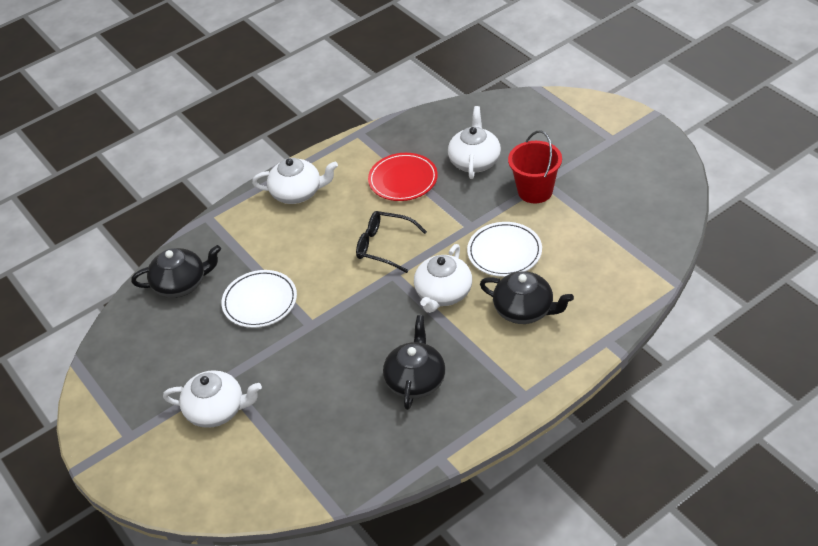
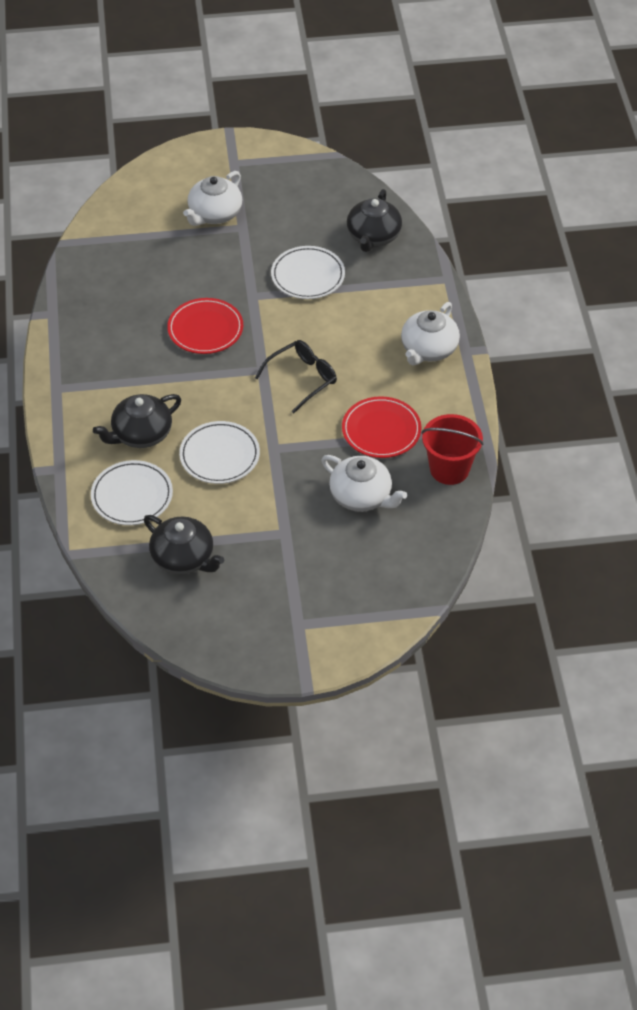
camera: 115 degrees right, 5 degrees up
black teapot [383,315,445,410] -> black teapot moved to [144,515,224,575]
white teapot [414,244,472,313] -> none
red bucket [508,130,562,203] -> red bucket moved to [422,414,484,485]
none -> white plate [91,460,173,525]
none -> red plate [167,298,243,354]

